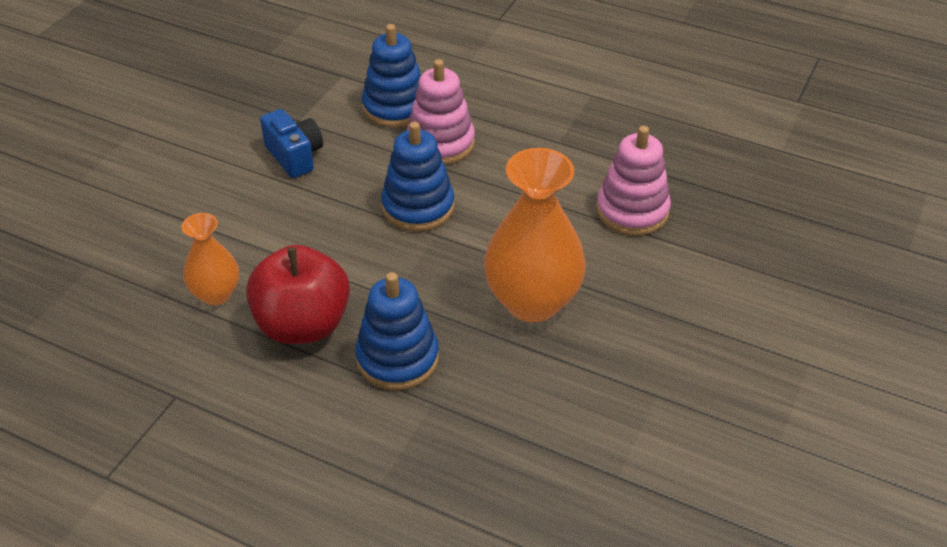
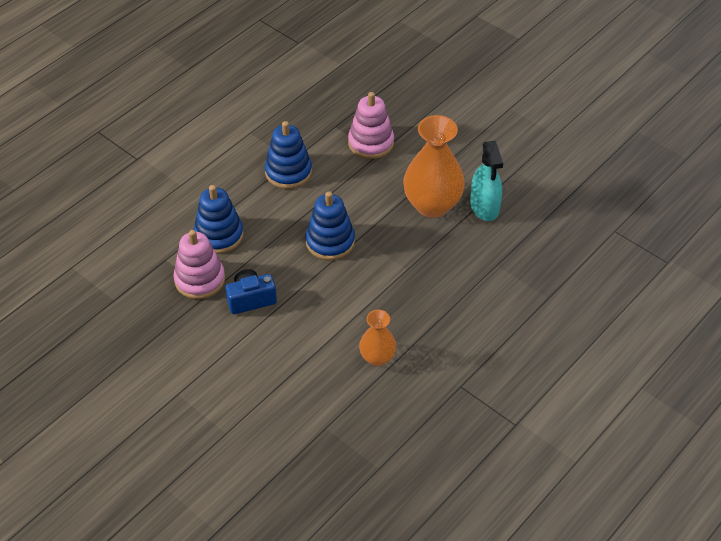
camera: 75 degrees left, 5 degrees up
red apple [246,245,350,344] -> none
blue stacking toy [355,272,439,390] -> blue stacking toy moved to [265,121,312,189]
pink stacking toy [407,59,475,165] -> pink stacking toy moved to [173,230,225,299]
none -> turquoise spray bottle [470,141,503,221]

